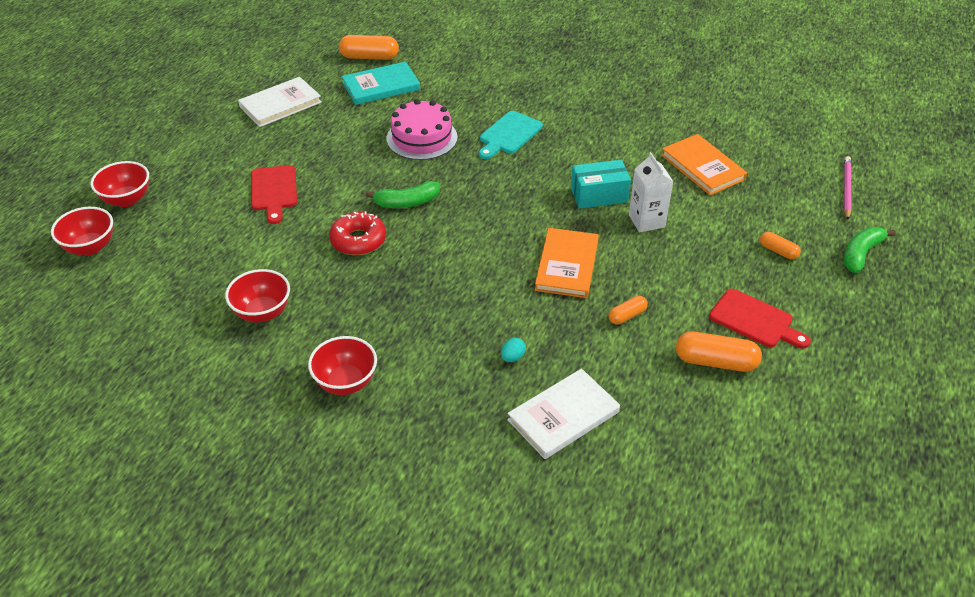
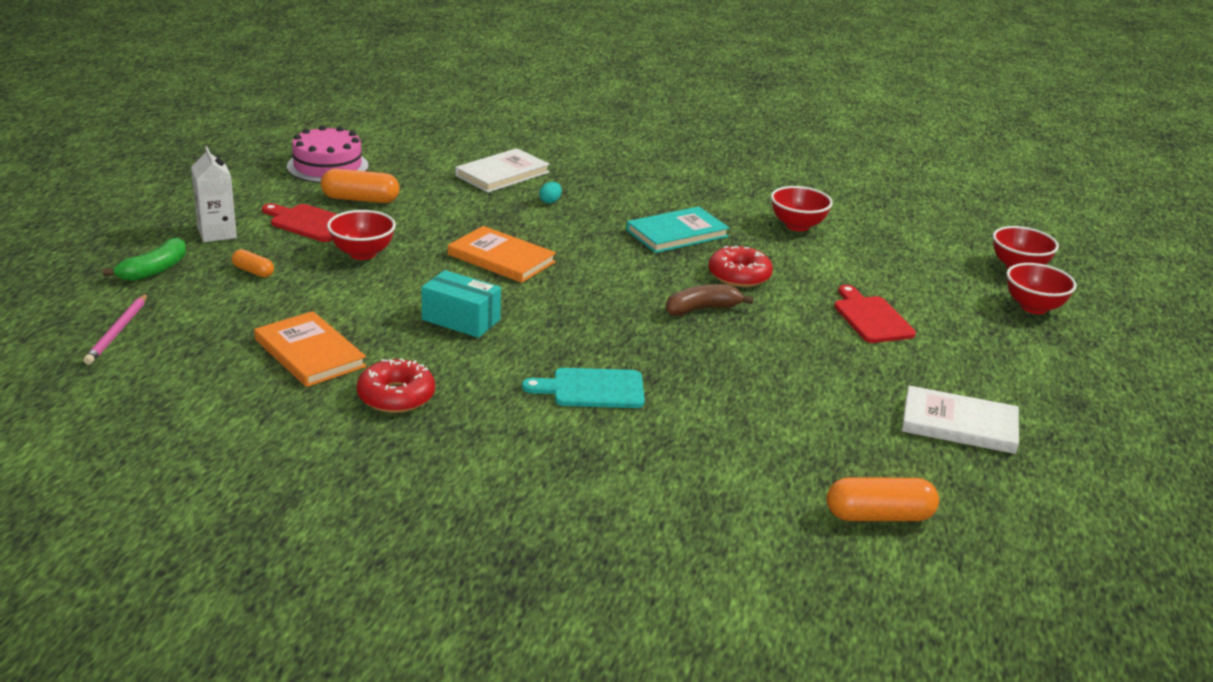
camera: 170 degrees right, 15 degrees down
white book [238,77,322,127] -> white book turned 60 degrees clockwise [902,386,1019,454]
red bowl [308,336,377,395] -> red bowl moved to [327,210,396,260]
turquoise book [342,62,420,105] -> turquoise book moved to [626,207,729,253]
green banana [365,181,440,208] -> brown banana [665,284,754,316]
pink cake [387,99,458,160] -> pink cake moved to [287,125,369,183]
turquoise cutting board [479,111,543,159] -> turquoise cutting board turned 120 degrees counterclockwise [522,368,645,408]
orange book [535,228,599,298] -> orange book turned 60 degrees counterclockwise [448,226,556,283]
turquoise box [571,160,631,209] -> turquoise box turned 45 degrees clockwise [421,270,501,338]
orange capsule [608,296,648,325] -> none
white carton [629,152,673,233] -> white carton moved to [191,146,237,242]
none -> red donut [357,358,435,413]

